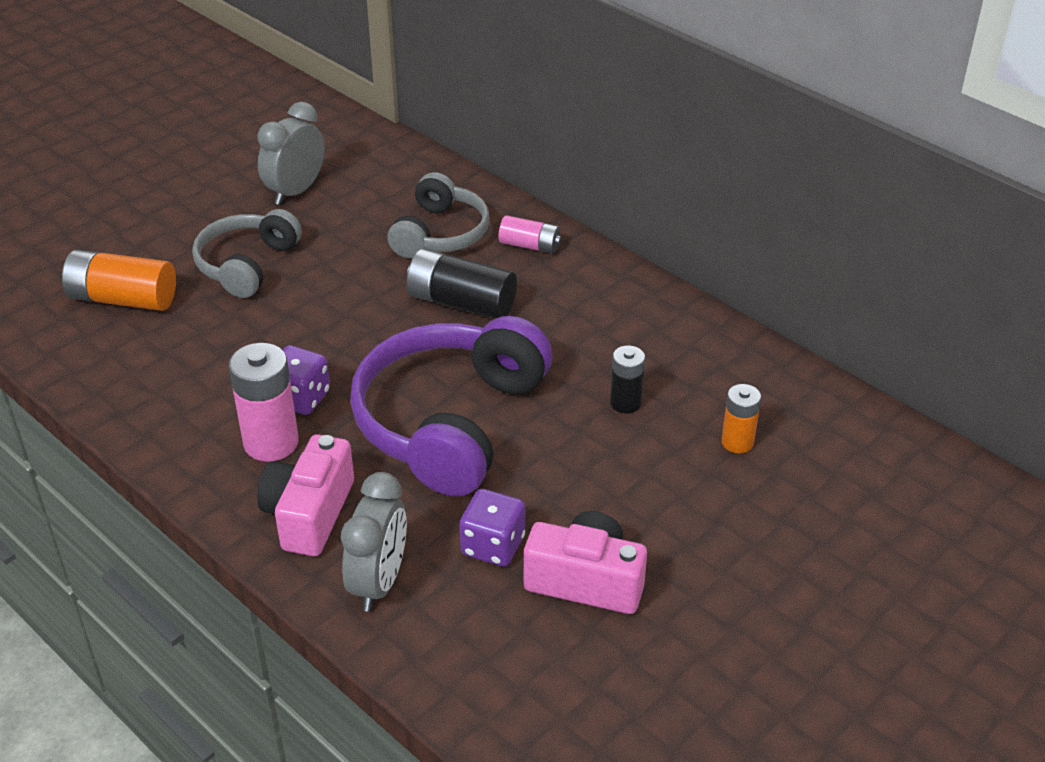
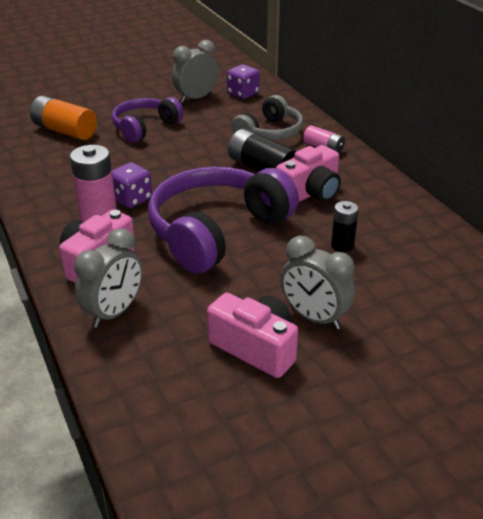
camera: 20 degrees right, 5 degrees down
grey headphones [192,209,302,298] -> purple headphones [112,97,184,143]
purple dice [459,489,525,567] -> purple dice moved to [227,65,260,99]
orange battery [721,384,761,453] -> none
none -> pink camera [276,145,341,202]
none -> grey clock [281,236,355,330]

